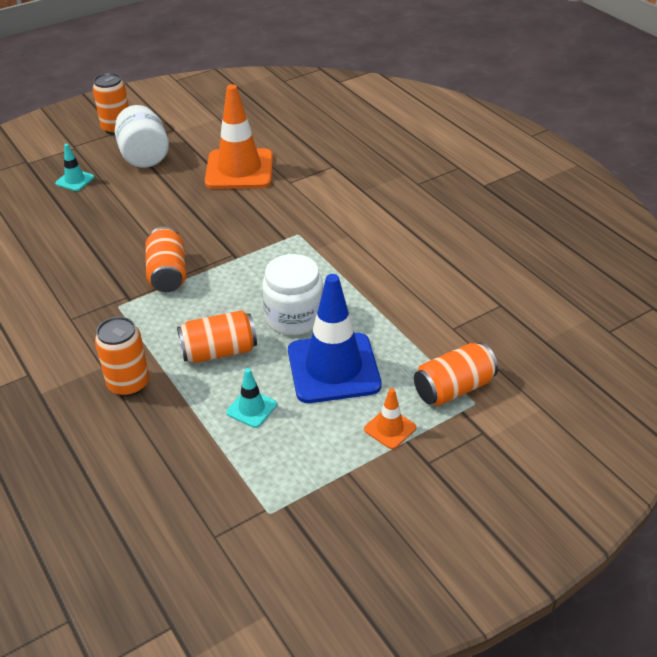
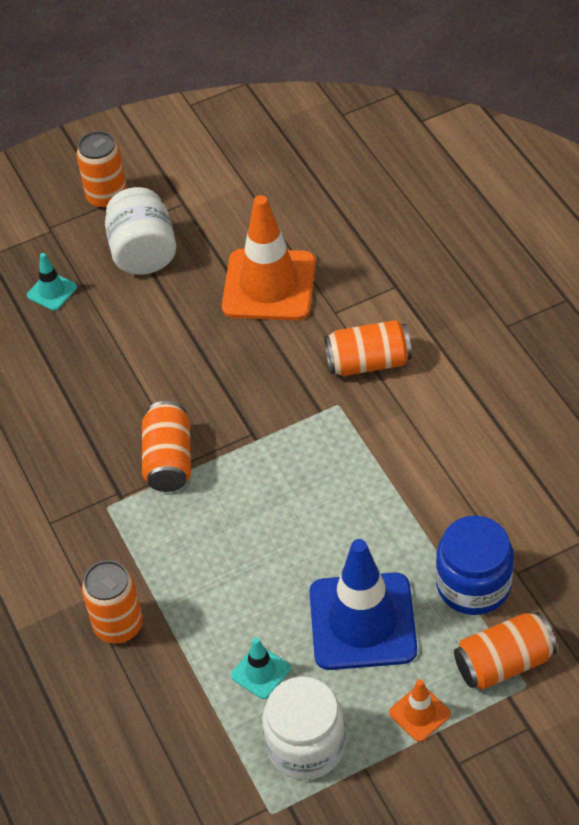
camera: 10 degrees right, 10 degrees up
orange can [177,310,257,363] -> orange can moved to [324,320,412,376]
white jar [262,254,323,335] -> white jar moved to [262,677,345,780]
none -> blue jar [436,515,514,615]

